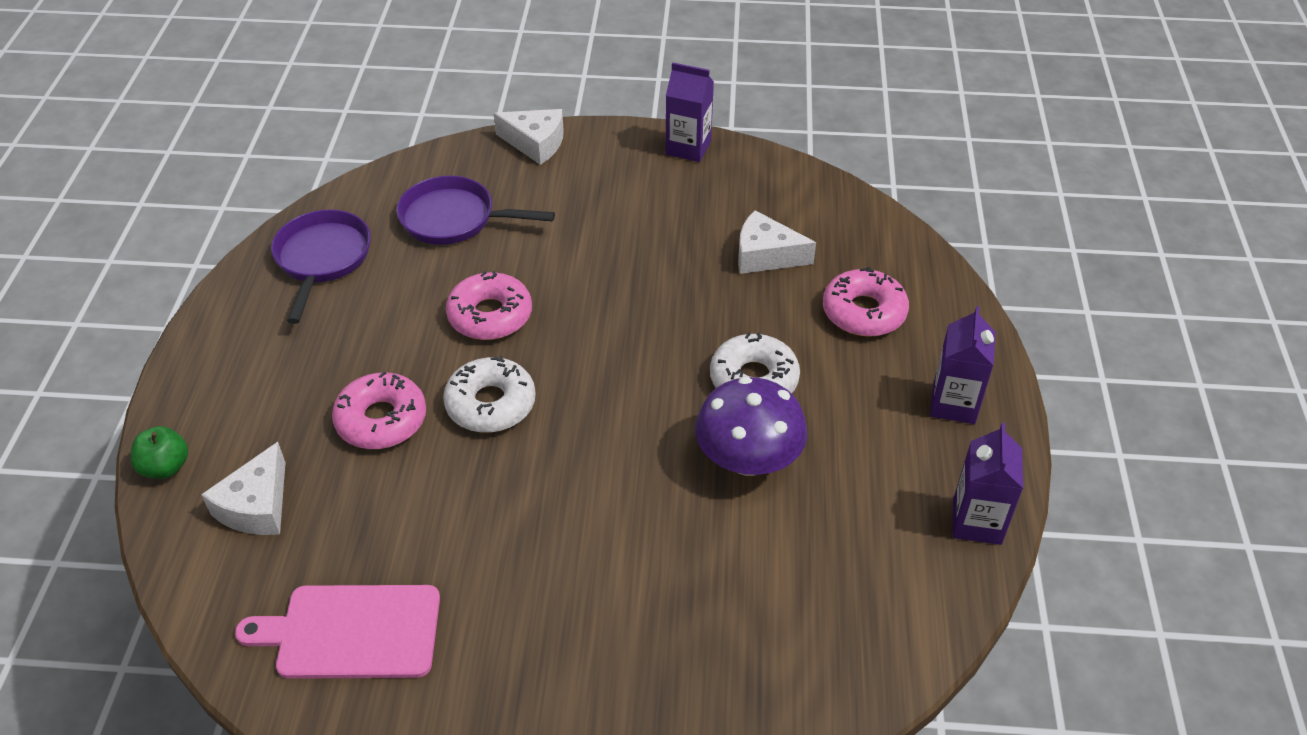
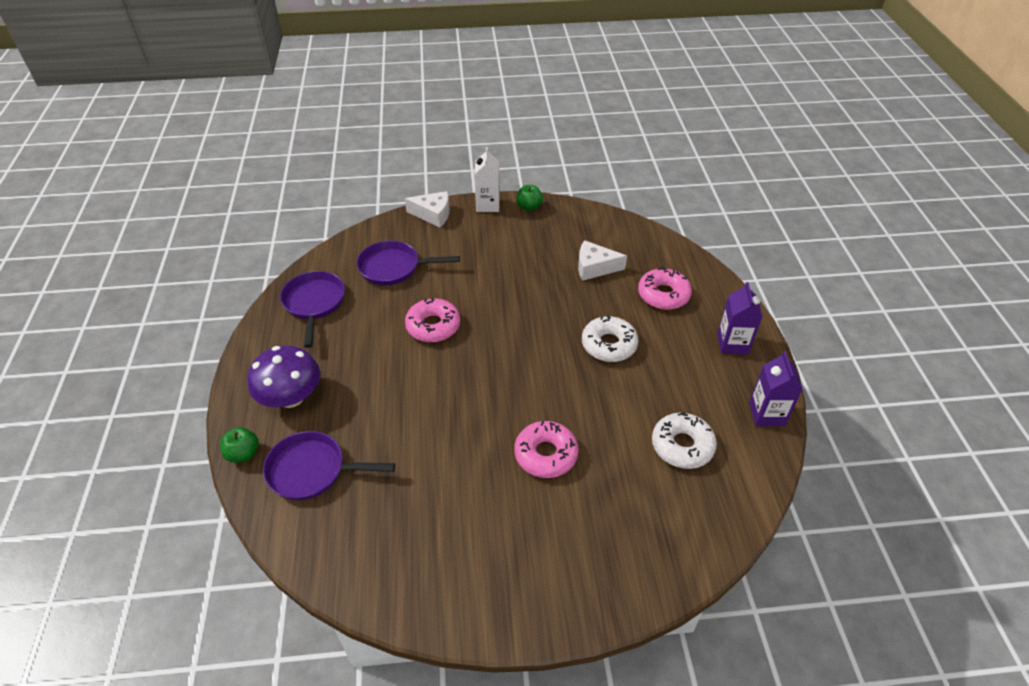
camera: 10 degrees left, 0 degrees up
white cheese [201,442,286,535] -> purple pan [263,431,395,500]
pink cutting board [235,585,440,679] -> none
pink donut [332,371,426,449] -> pink donut moved to [514,421,579,478]
white donut [443,356,536,433] -> white donut moved to [652,412,717,469]
purple carton [666,63,714,162] -> green apple [516,185,543,211]
purple mushroom [695,377,807,476] -> purple mushroom moved to [247,346,320,408]
none -> white carton [474,147,500,212]

